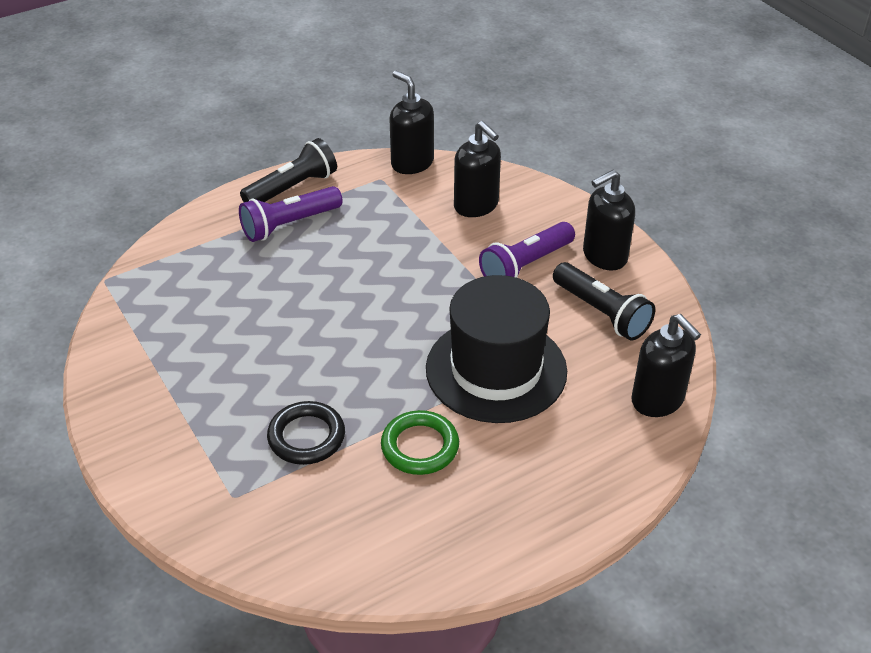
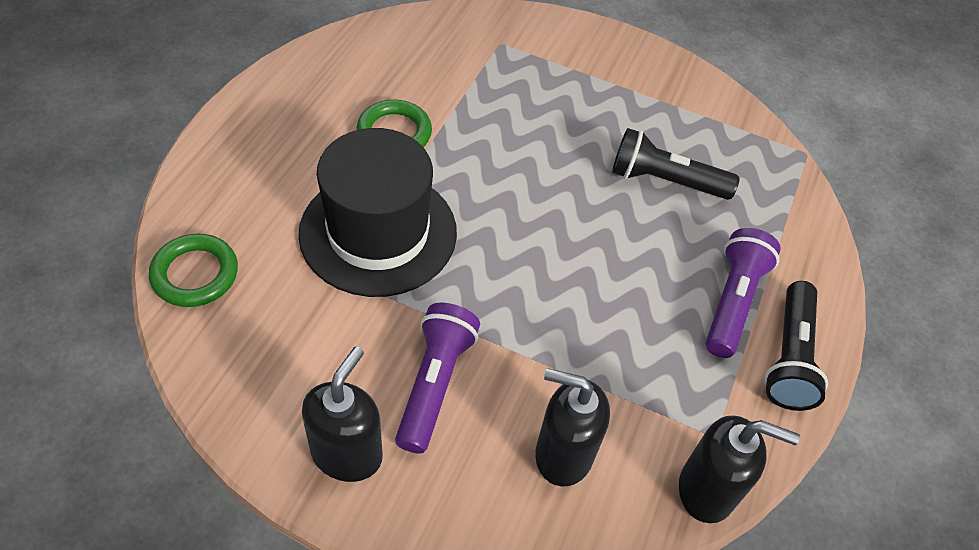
camera: 140 degrees right, 10 degrees up
black ring [267,401,345,465] -> none
black flashlight [553,262,655,340] -> black flashlight moved to [612,128,740,200]
black soap dispenser [631,314,701,417] -> green ring [149,233,238,307]

